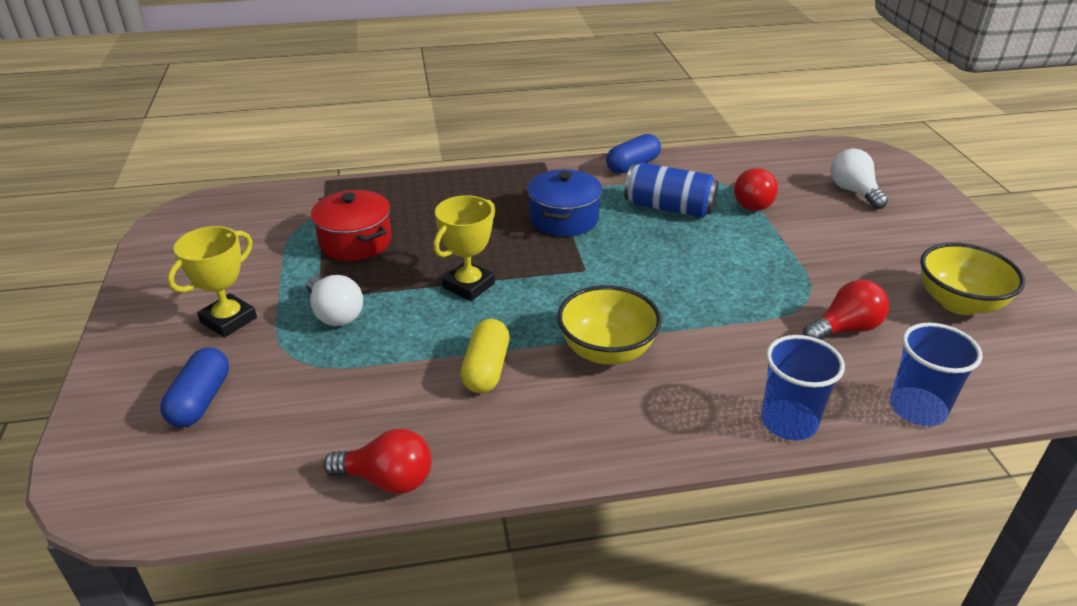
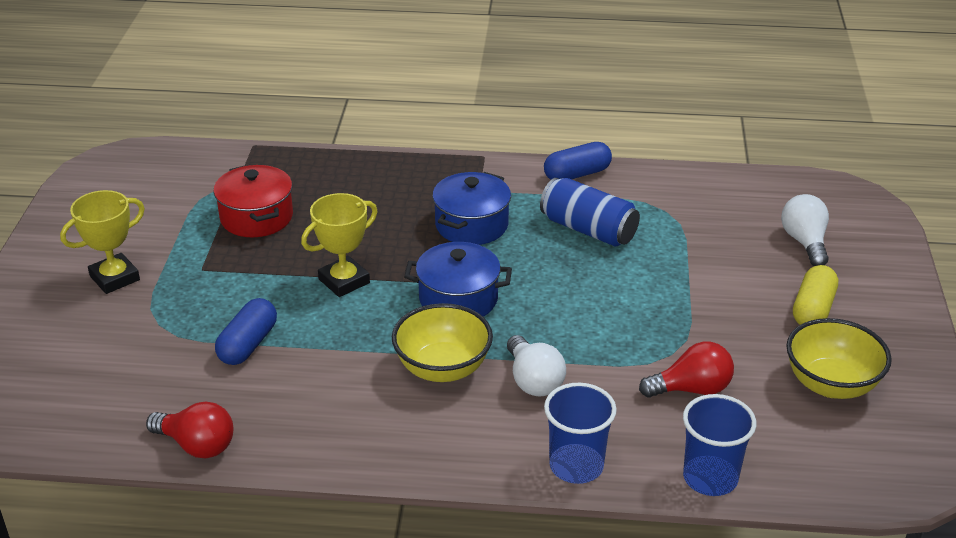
camera: 15 degrees right, 0 degrees up
blue capsule [160,347,229,427] -> blue capsule moved to [215,298,277,365]
white light bulb [306,275,363,326] -> white light bulb moved to [507,335,566,397]
yellow capsule [461,319,510,393] -> yellow capsule moved to [793,265,838,325]
red light bulb [734,168,778,211] -> none
none -> blue pot [404,242,512,317]

